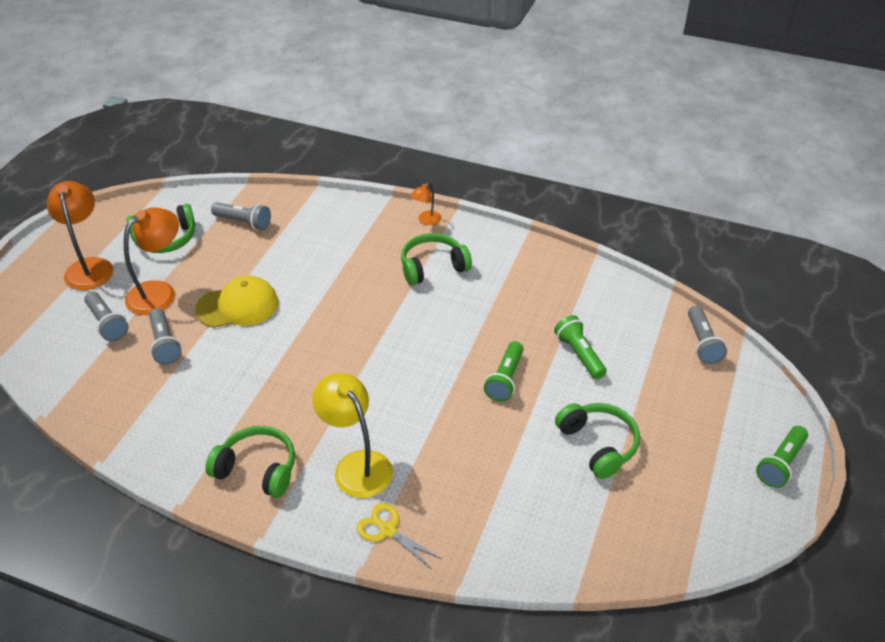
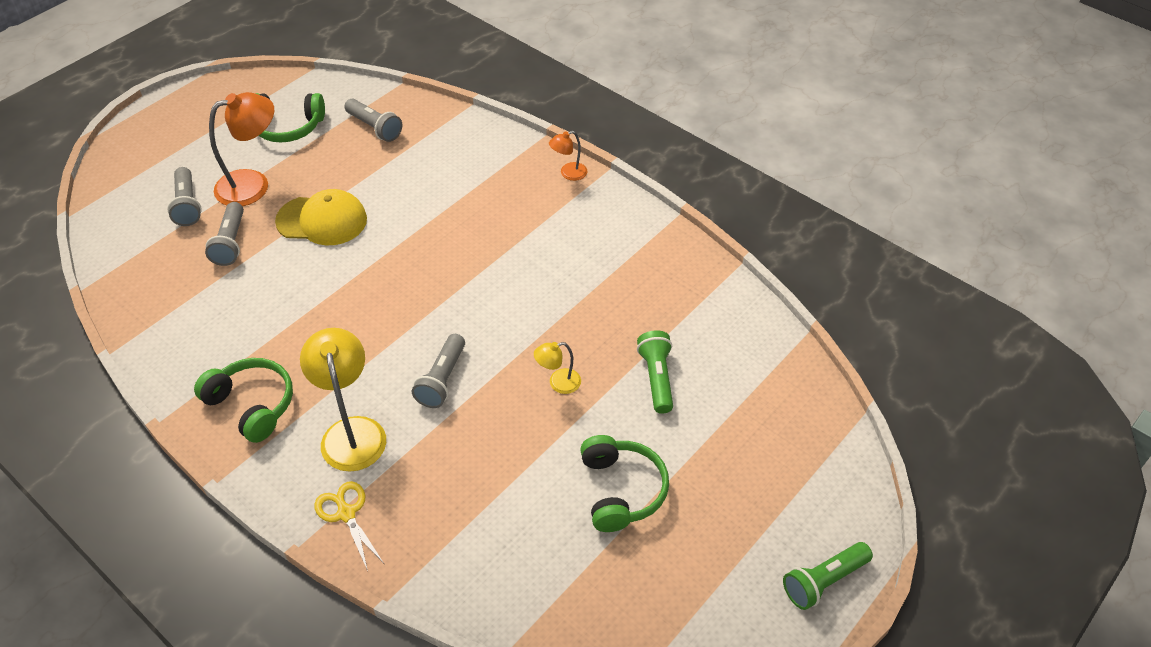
camera: 20 degrees right, 5 degrees up
orange lamp [47,181,113,290] -> none
green headphones [401,233,472,285] -> none
green flashlight [484,341,524,402] -> yellow lamp [534,342,581,394]
grey flashlight [688,306,727,364] -> grey flashlight moved to [412,334,465,408]

